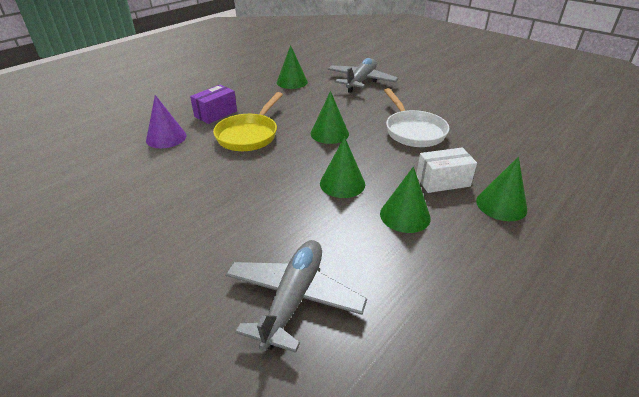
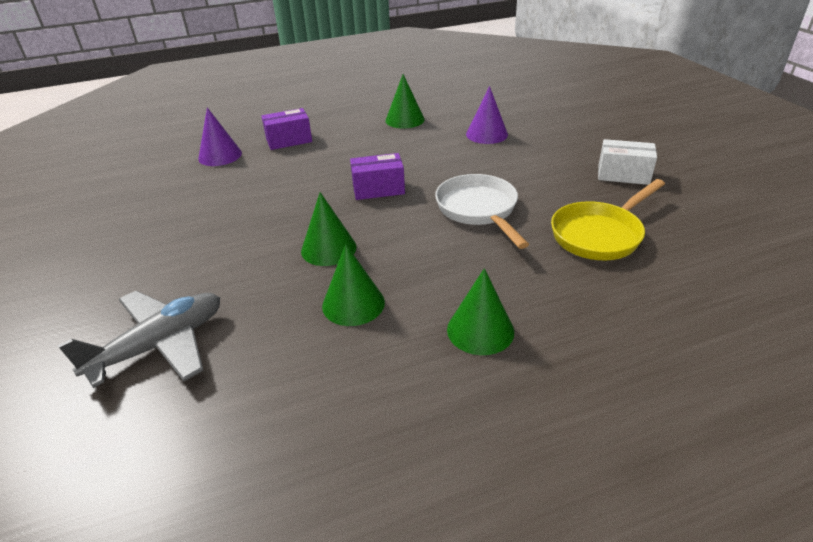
camera: 30 degrees right, 0 degrees up
yellow pan [213,92,283,151] -> yellow pan moved to [551,179,665,260]
green cone [311,91,349,144] -> purple box [350,153,405,200]
grey plane [328,58,398,93] -> purple cone [466,86,508,144]
white pan [384,88,450,147] -> white pan turned 150 degrees clockwise [435,174,529,249]
white box [416,147,477,193] -> white box moved to [598,139,657,185]

